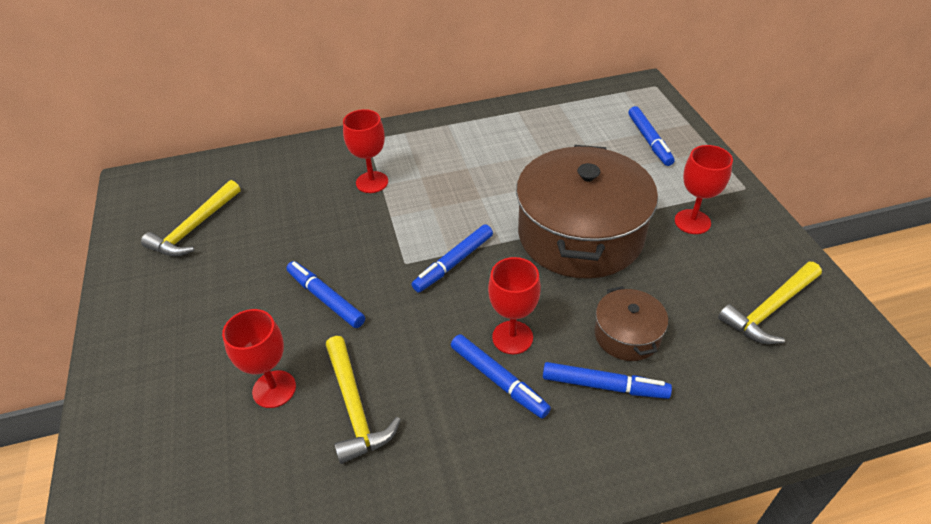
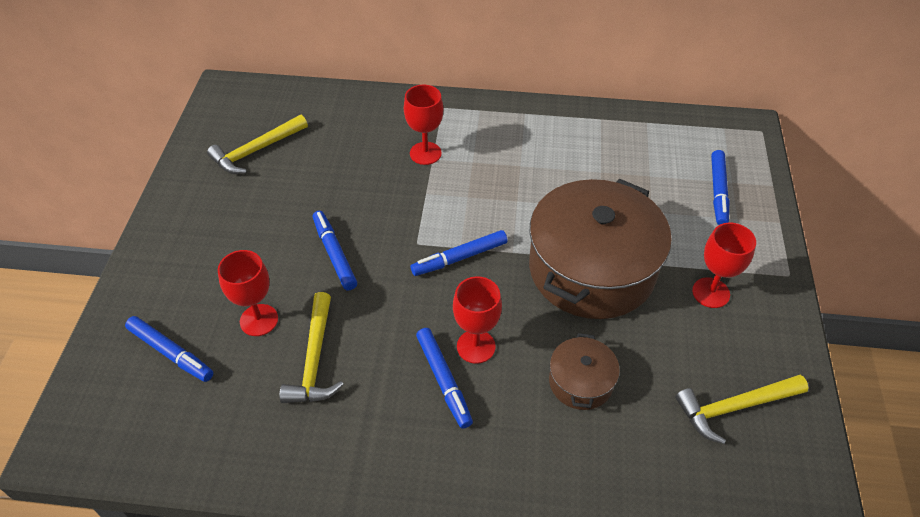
camera: 20 degrees right, 5 degrees up
blue marker [543,362,672,399] -> blue marker moved to [125,316,213,382]

